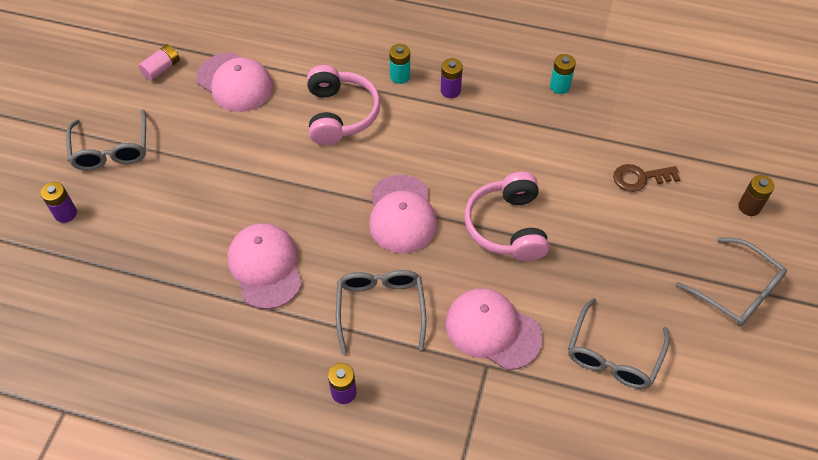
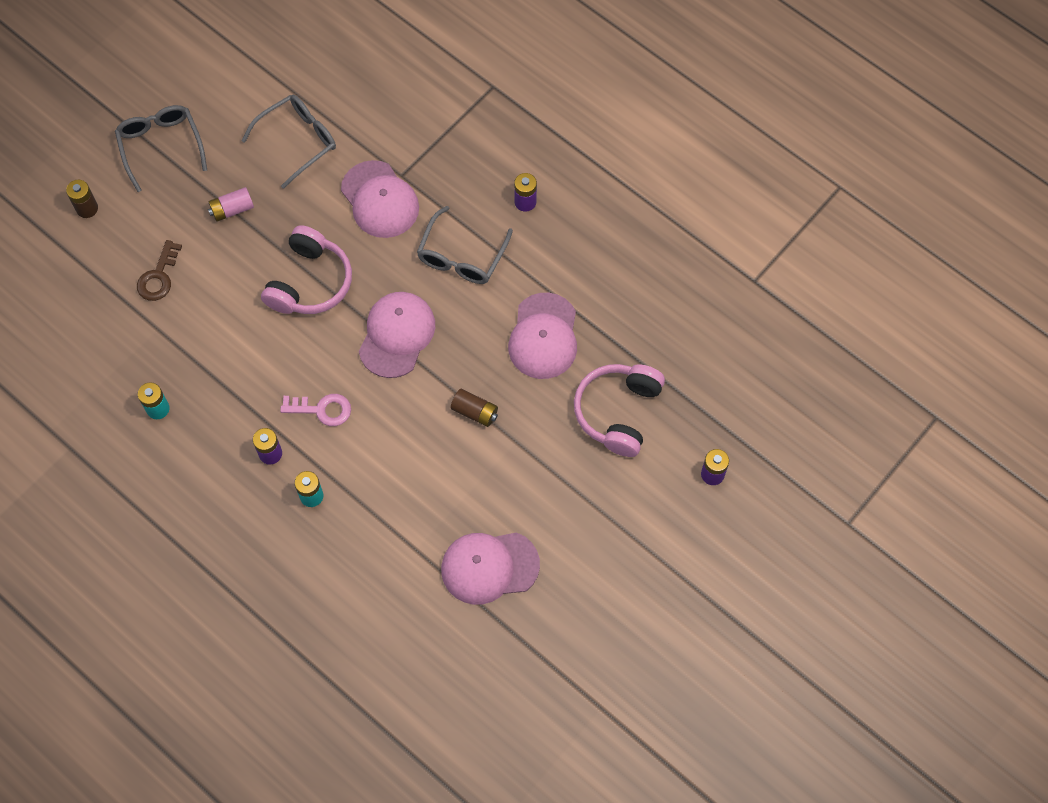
camera: 155 degrees left, 10 degrees up
grey glasses [66,109,146,170] -> none
pink battery [138,44,180,81] -> pink battery moved to [208,187,254,222]
pink cap [196,53,273,112] -> pink cap turned 75 degrees counterclockwise [441,532,540,605]
pink headphones [307,65,380,145] -> pink headphones moved to [574,364,665,457]
brown key [613,164,681,192] -> brown key turned 90 degrees clockwise [137,240,182,301]
none -> pink key [280,394,351,426]
none -> brown battery [451,389,498,427]

